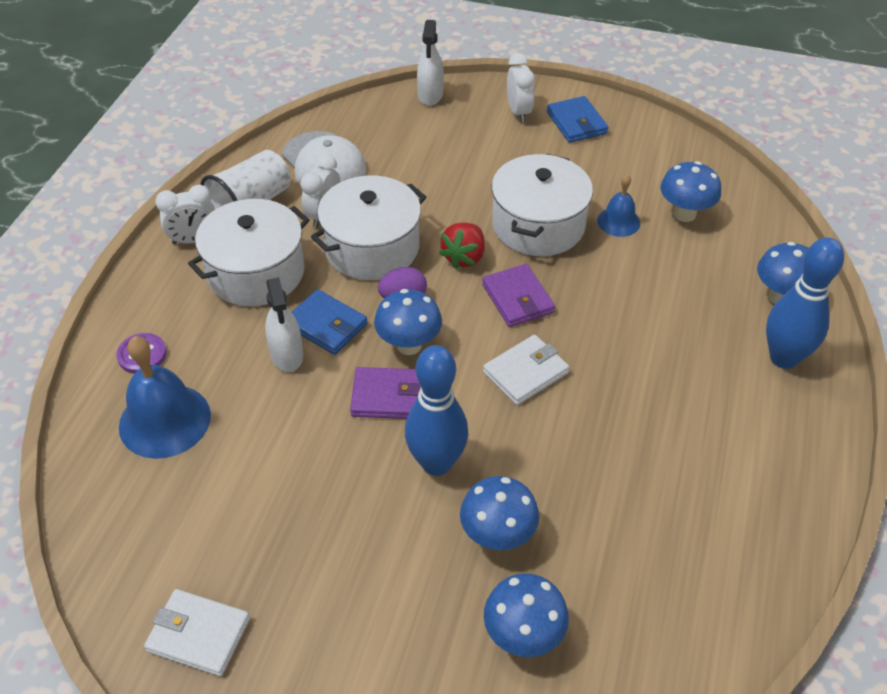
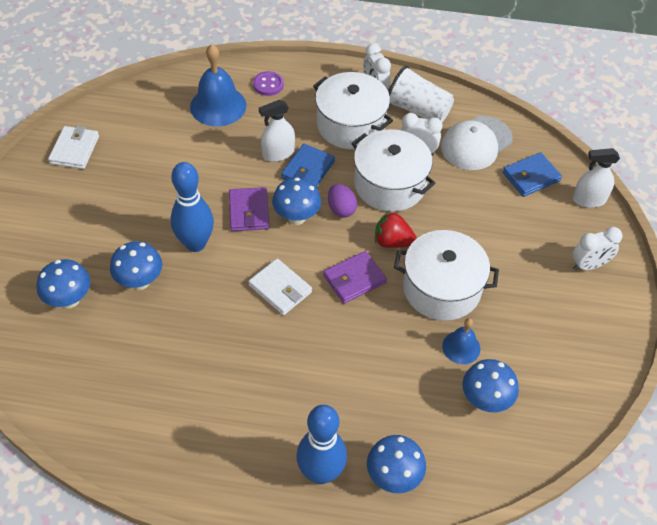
camera: 80 degrees right, 5 degrees up
blue wallet [547,96,609,143] -> blue wallet moved to [503,152,562,197]

